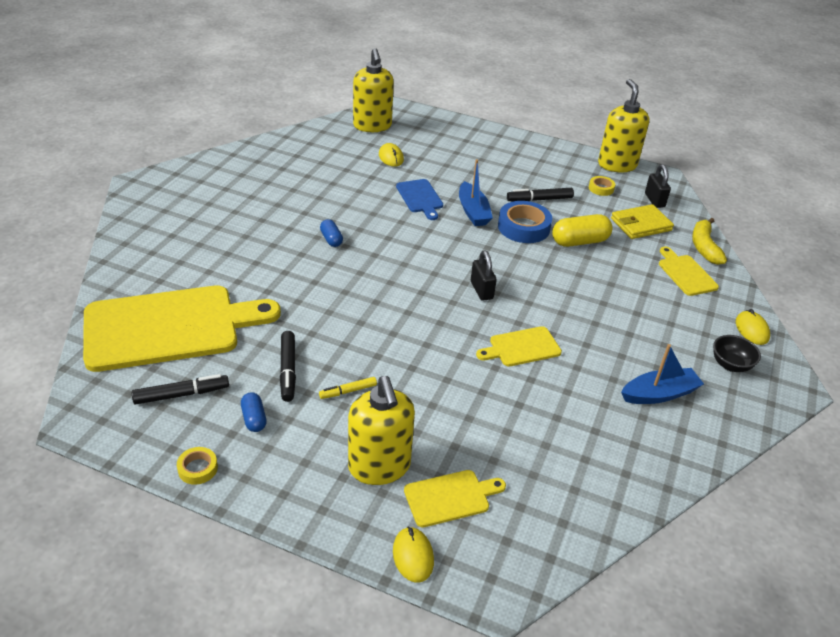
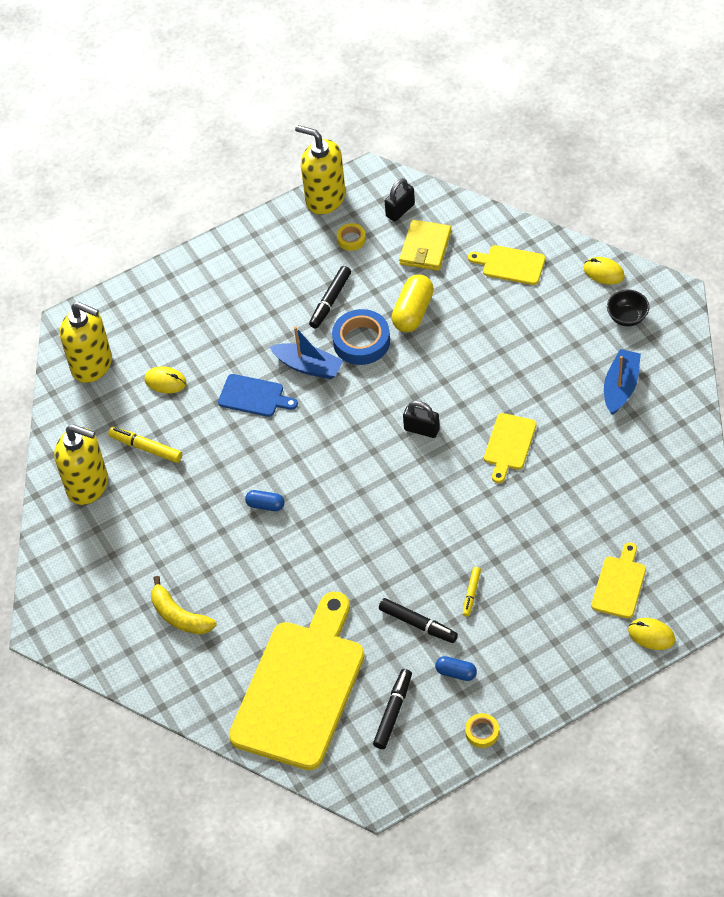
camera: 45 degrees left, 15 degrees up
yellow soap dispenser [348,376,415,485] -> yellow soap dispenser moved to [54,424,108,505]
black padlock [645,164,671,208] -> black padlock turned 75 degrees counterclockwise [385,178,415,222]
yellow banana [692,218,727,265] -> yellow banana moved to [151,576,217,634]
none -> yellow marker [108,427,182,463]

